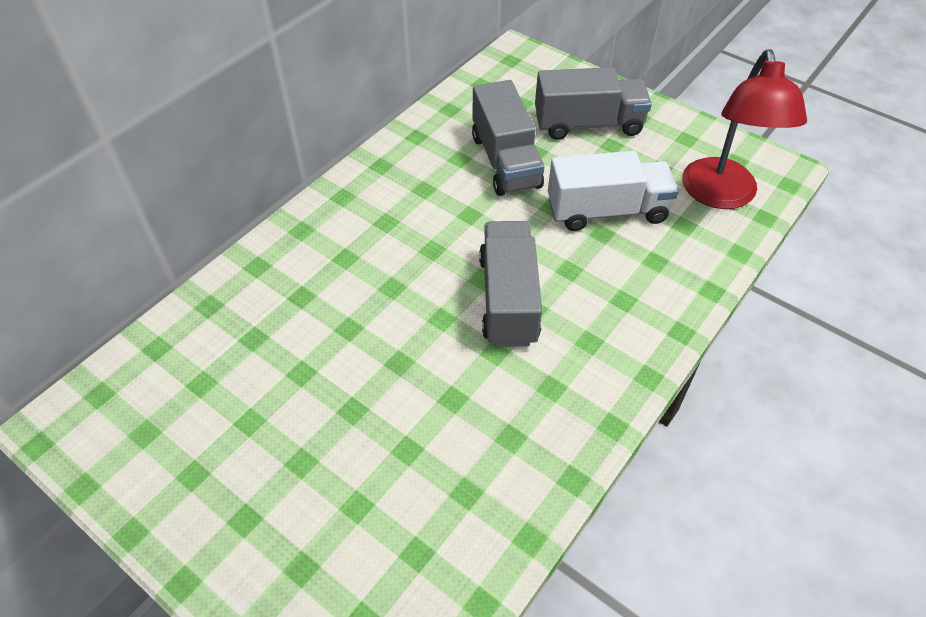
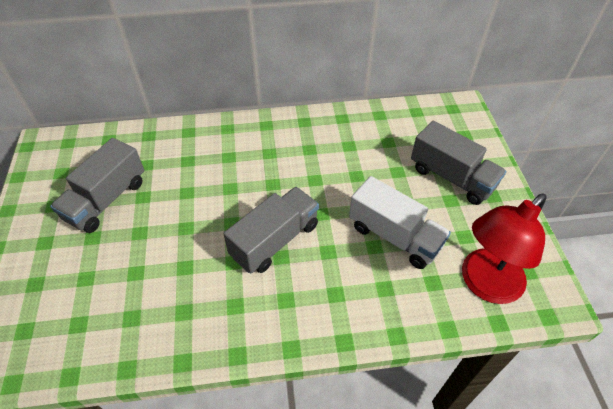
camera: 45 degrees right, 0 degrees up
grey truck [472,80,545,196] -> grey truck moved to [50,138,144,233]

